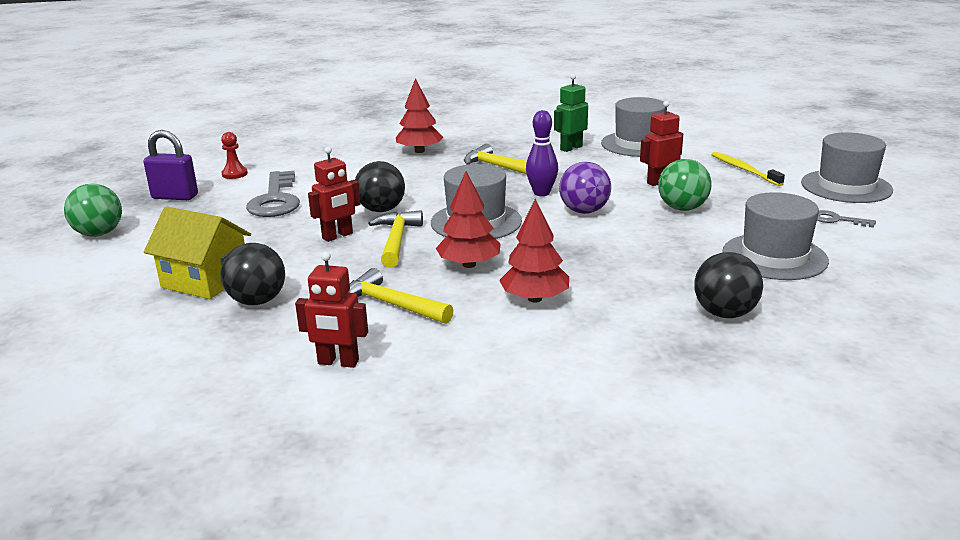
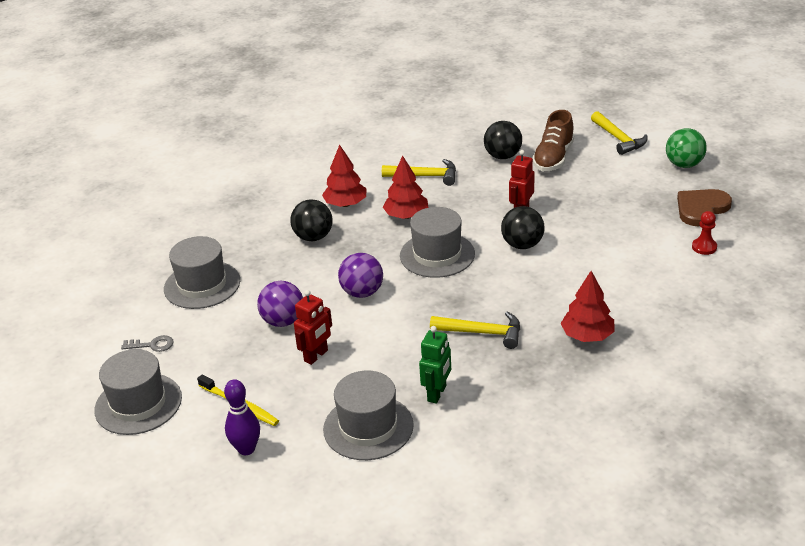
camera: 155 degrees right, 10 degrees up
purple padlock [143,130,198,200] -> brown heart [677,189,732,226]
yellow house [144,206,251,299] -> brown shoe [532,110,574,171]
grey key [246,171,300,217] -> none
red robot [295,252,368,368] -> none
yellow hammer [368,210,423,268] -> yellow hammer moved to [591,111,648,155]
purple bowling pin [526,110,558,196] -> purple bowling pin moved to [224,379,260,455]
green ball [658,159,711,211] -> purple ball [257,281,303,327]
black ball [694,252,763,318] -> black ball moved to [290,199,333,241]

